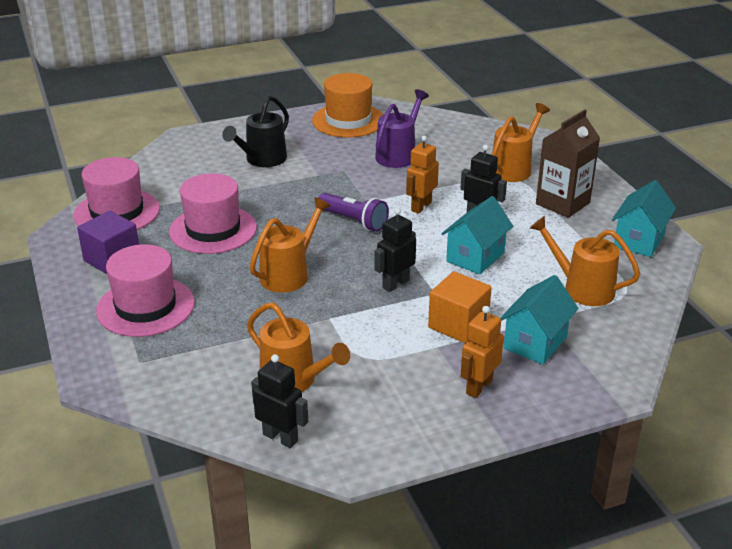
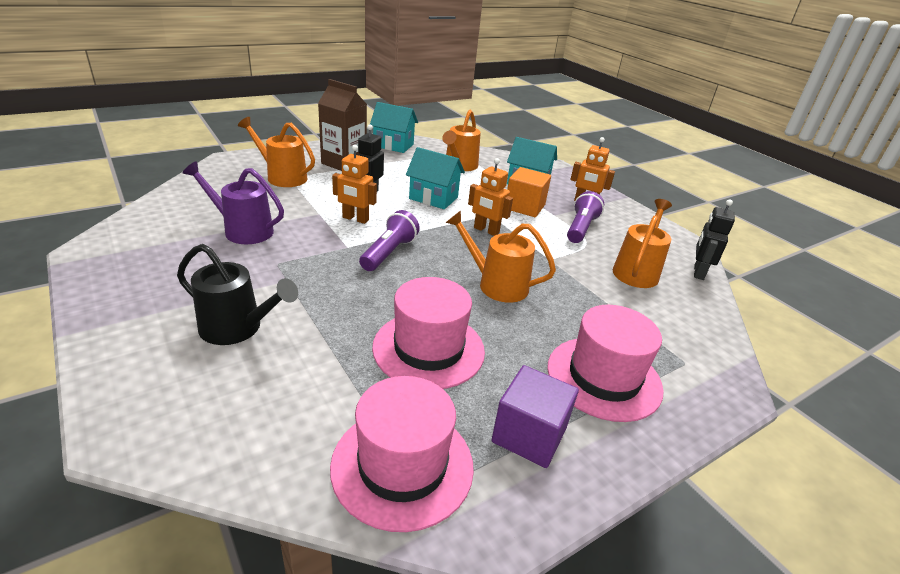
camera: 105 degrees left, 0 degrees up
orange hat [312,73,383,138] -> none
black robot [374,208,416,292] -> orange robot [468,158,513,236]
none -> purple flashlight [567,191,604,243]

